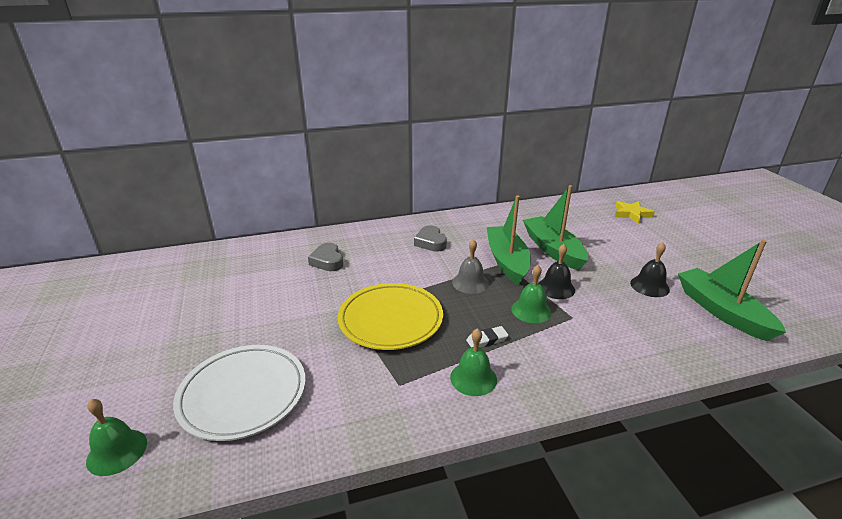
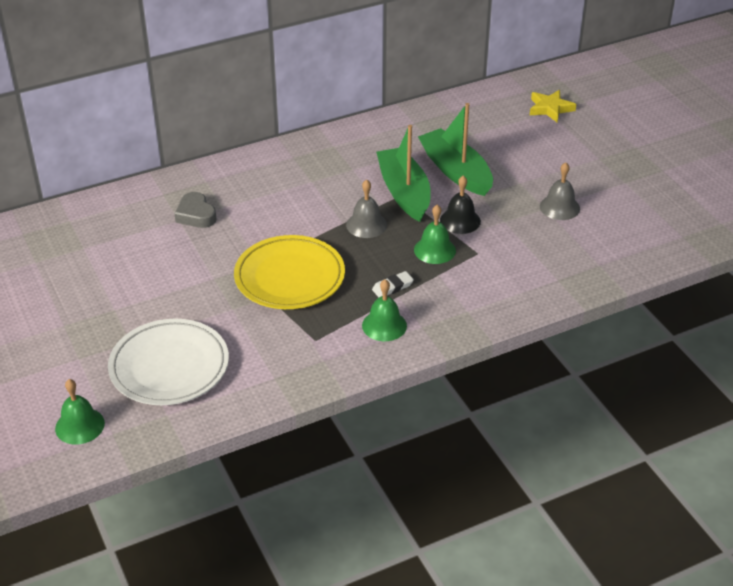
camera: 10 degrees left, 10 degrees up
grey heart [414,225,447,252] -> none
black bell [630,242,670,297] -> grey bell [540,162,580,220]
green boat [678,240,786,341] -> none

